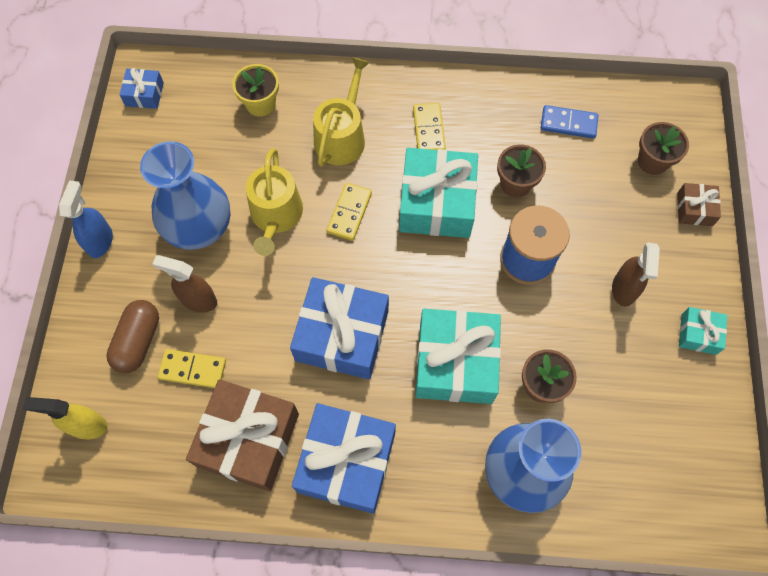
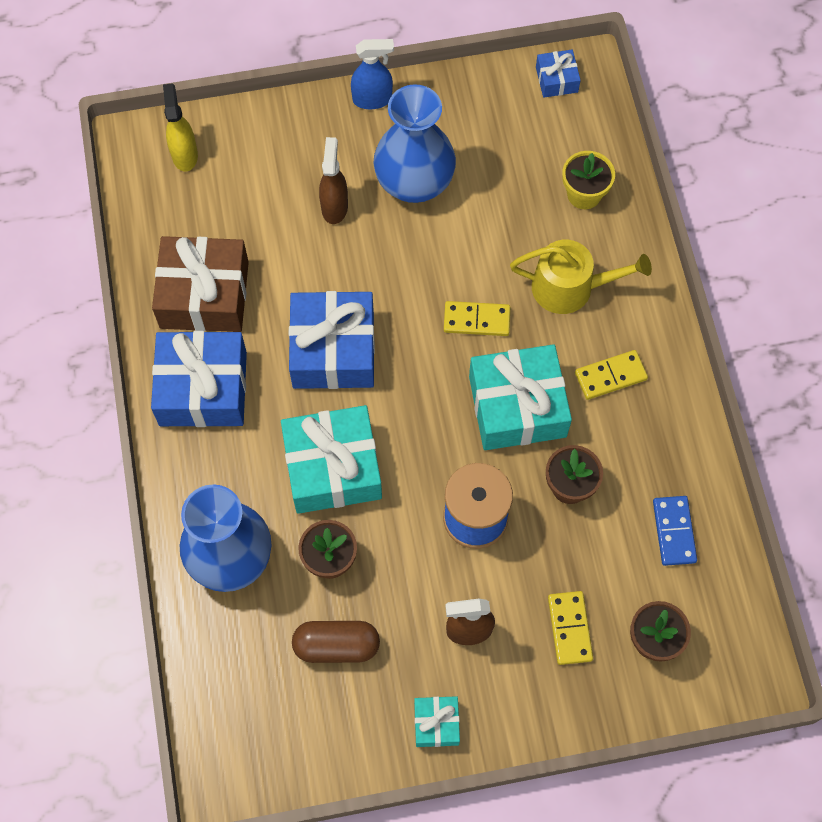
camera: 75 degrees right, 0 degrees up
brown capsule [106,300,159,373] -> brown capsule moved to [292,621,380,663]
yellow domino [158,349,226,388] -> yellow domino moved to [548,591,593,665]
yellow watering can [246,148,303,256] -> none
brown gift [677,183,721,226] -> none

